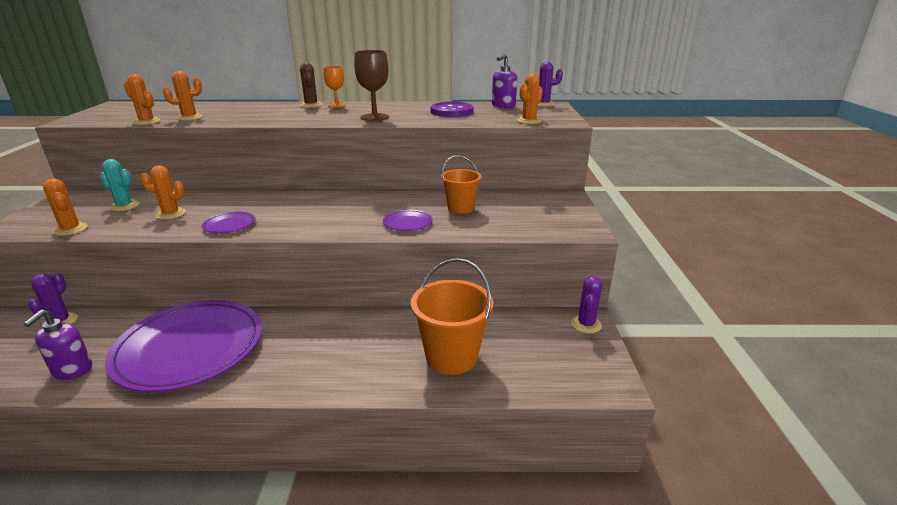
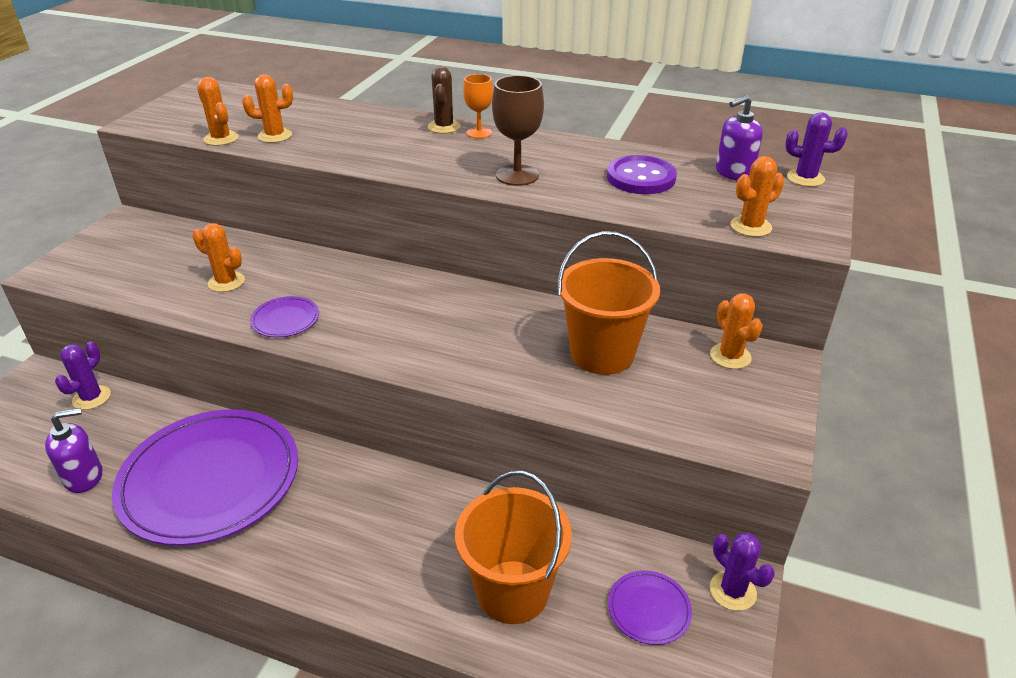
camera: 20 degrees right, 10 degrees up
purple soap dispenser [23,309,92,380] -> purple soap dispenser turned 150 degrees counterclockwise [45,408,102,493]
orange cactus [43,178,88,236] -> orange cactus moved to [710,293,763,369]
turquoise cactus [100,159,139,211] -> none
purple plate [383,210,433,231] -> purple plate moved to [608,570,692,645]
orange bucket [441,155,482,214] -> orange bucket [558,231,660,375], size x1.59
purple cactus [571,276,602,333] -> purple cactus turned 75 degrees counterclockwise [710,532,775,611]

